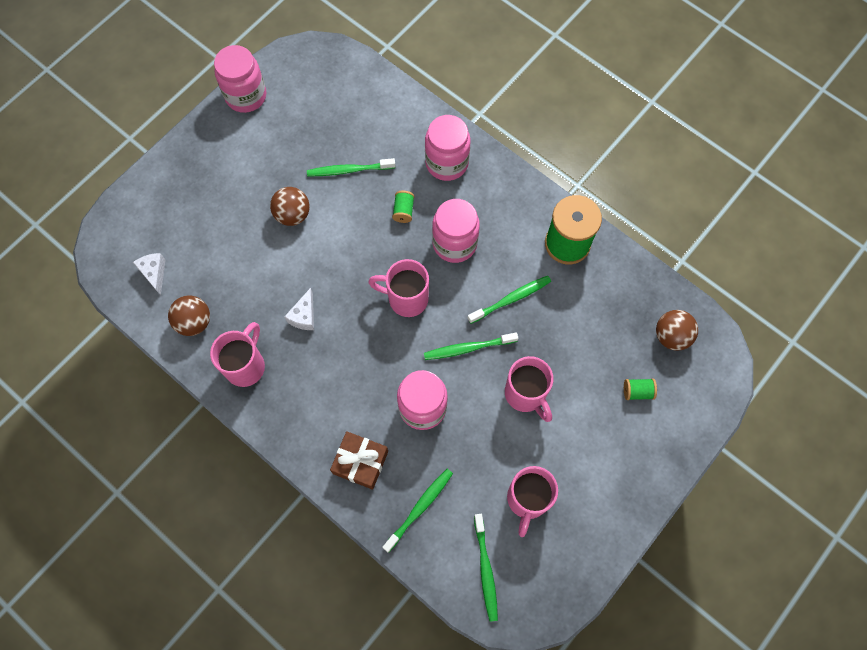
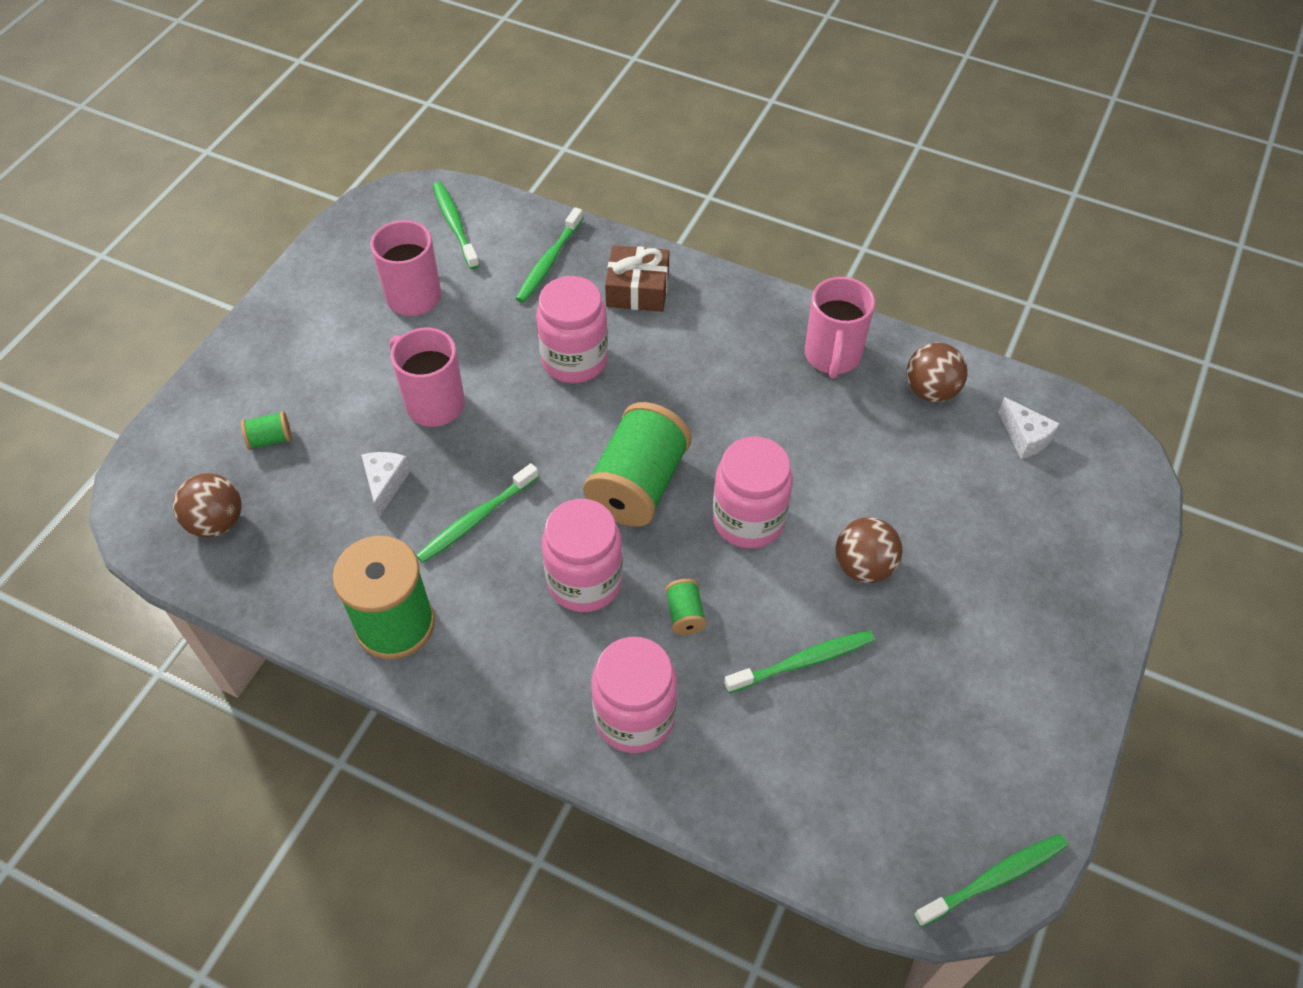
camera: 165 degrees right, 15 degrees down
pink jar [214,45,266,113] -> pink jar moved to [713,436,793,549]
white cheese [284,288,314,330] -> white cheese moved to [361,452,410,517]
pink mug [368,259,429,317] -> green spool [583,402,691,527]
green toothbrush [424,332,518,360] -> green toothbrush moved to [914,834,1068,927]

